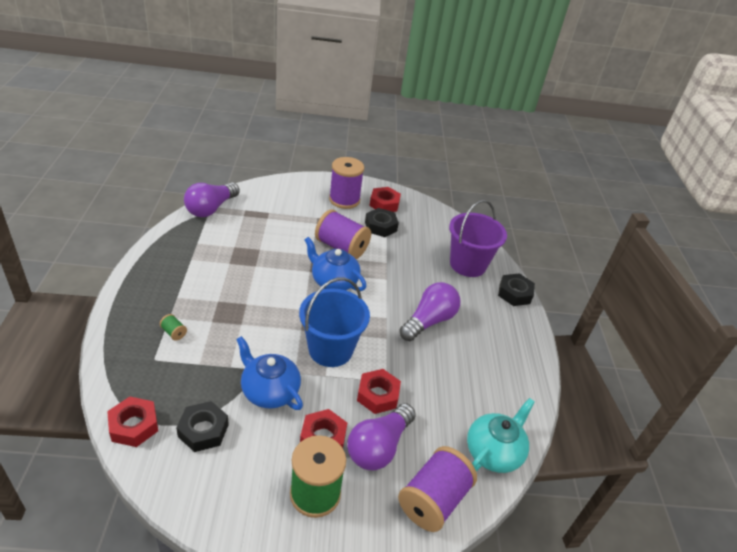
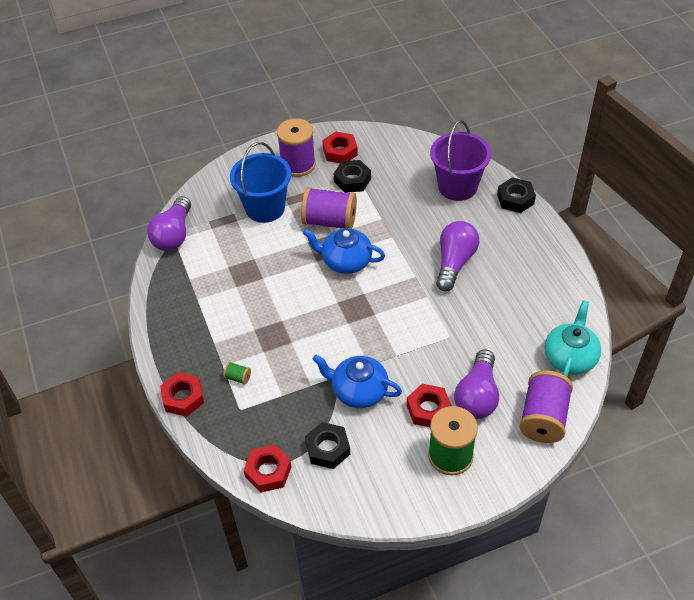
camera: 15 degrees left, 10 degrees up
blue bucket [299,277,370,367] -> blue bucket moved to [230,142,291,223]
red nut [357,369,401,414] -> red nut moved to [160,373,204,417]

